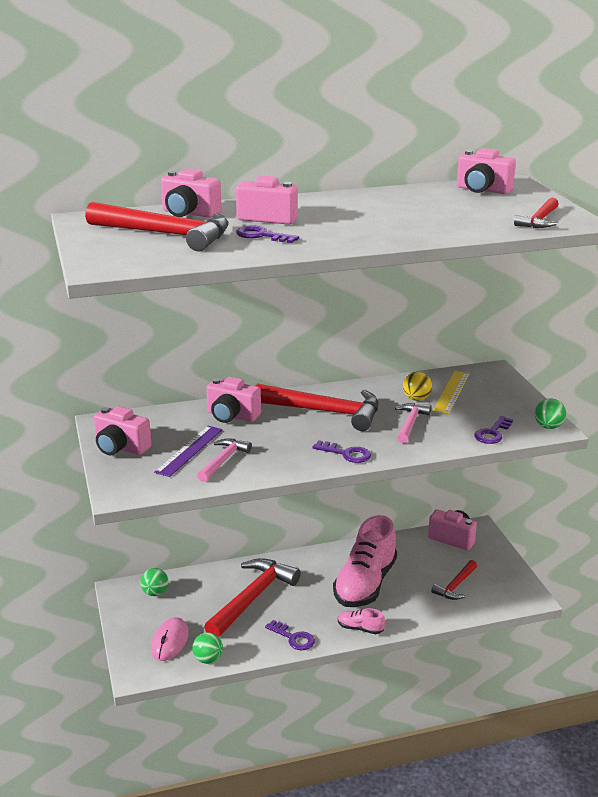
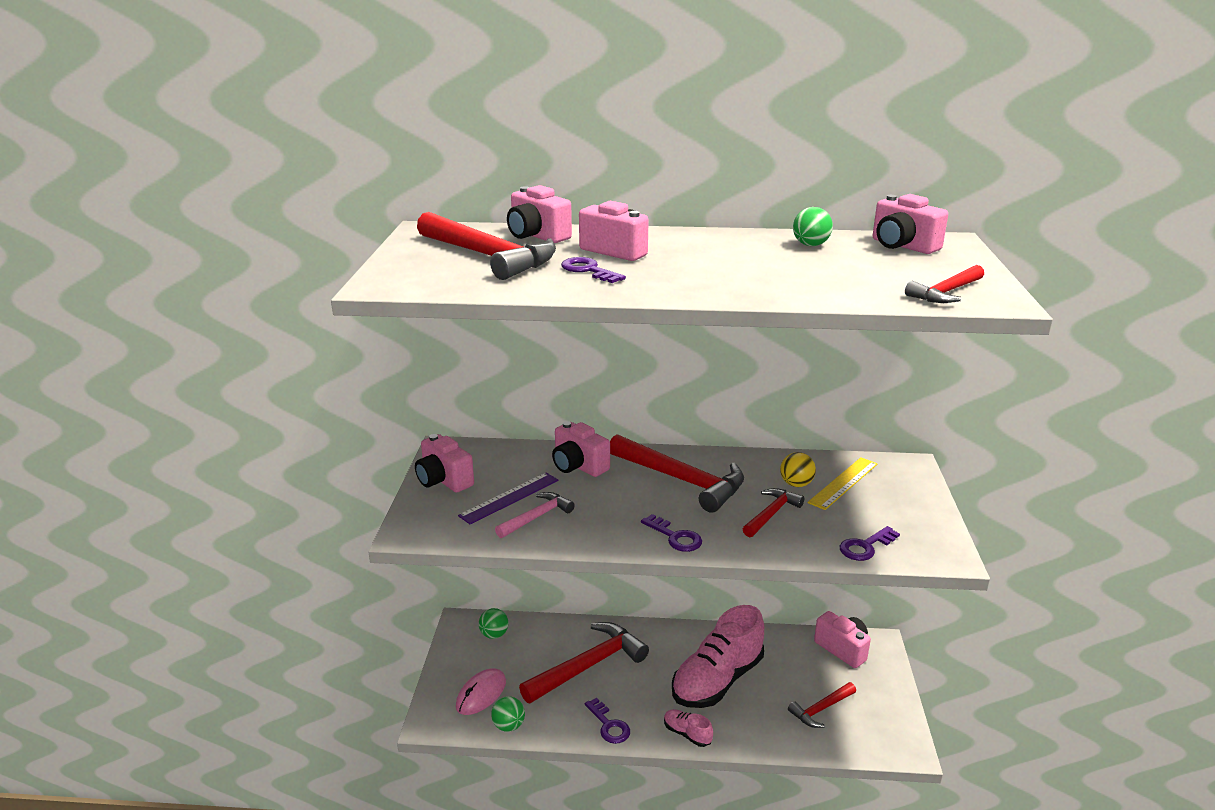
camera: 20 degrees right, 0 degrees up
pink hammer [395,403,431,443] -> red hammer [743,488,805,537]
green ball [535,398,566,429] -> green ball moved to [793,207,833,246]

